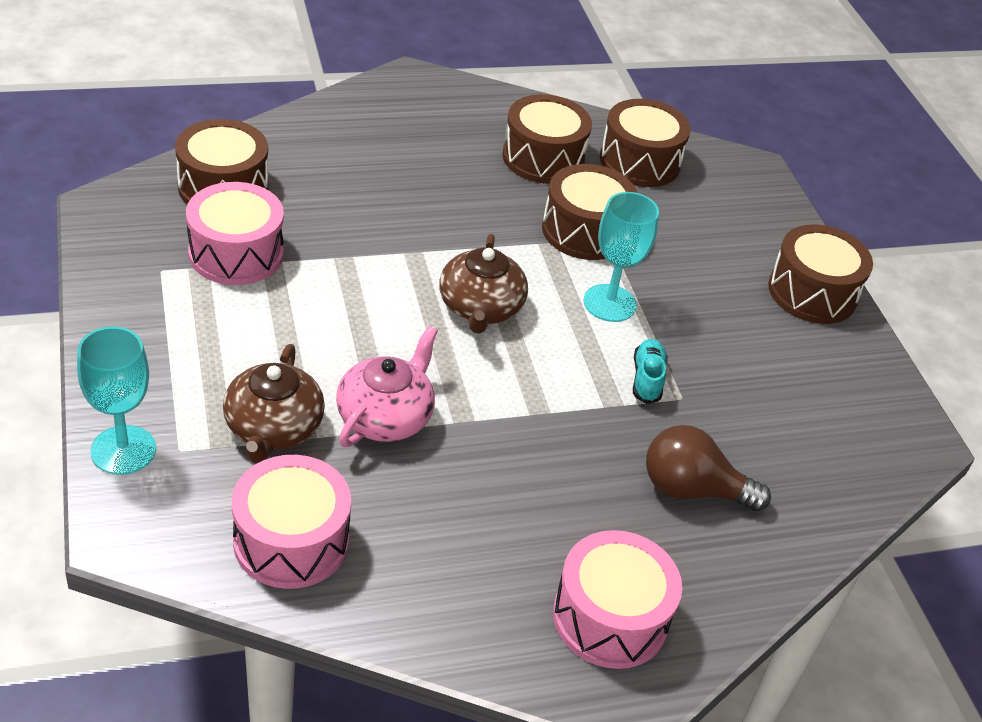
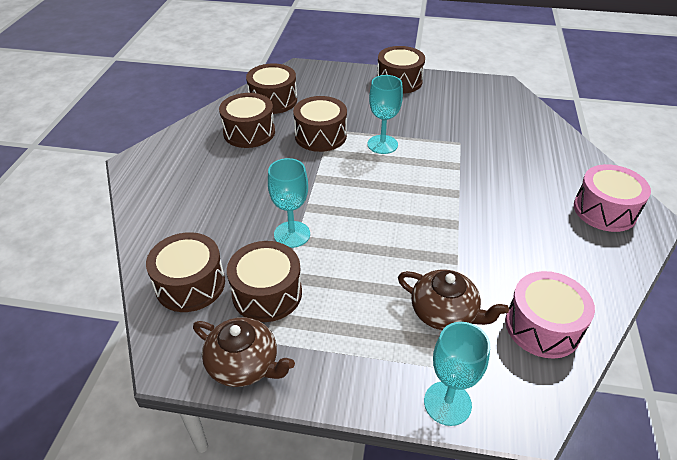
camera: 60 degrees left, 0 degrees up
pink drum [186,182,284,285] -> brown drum [227,241,302,322]
pink teapot [336,326,438,447] -> none
brown teapot [439,234,528,334] -> brown teapot moved to [193,317,295,387]
turquoise shoe [633,339,668,404] -> none
brown light bulb [646,425,771,511] -> none
none -> turquoise goblet [268,158,310,248]

